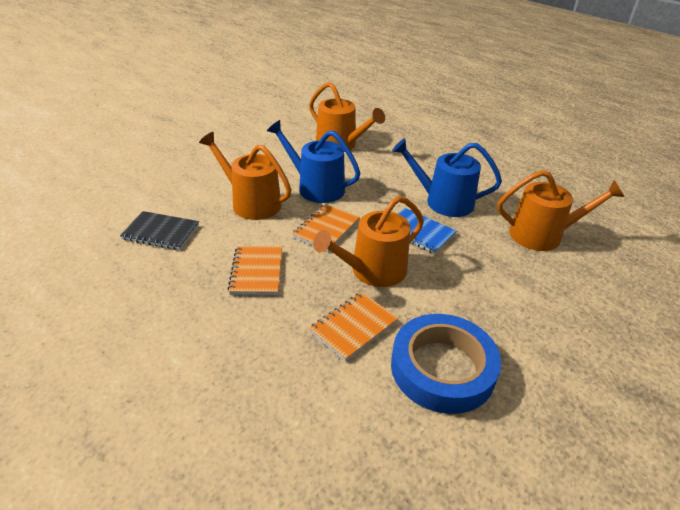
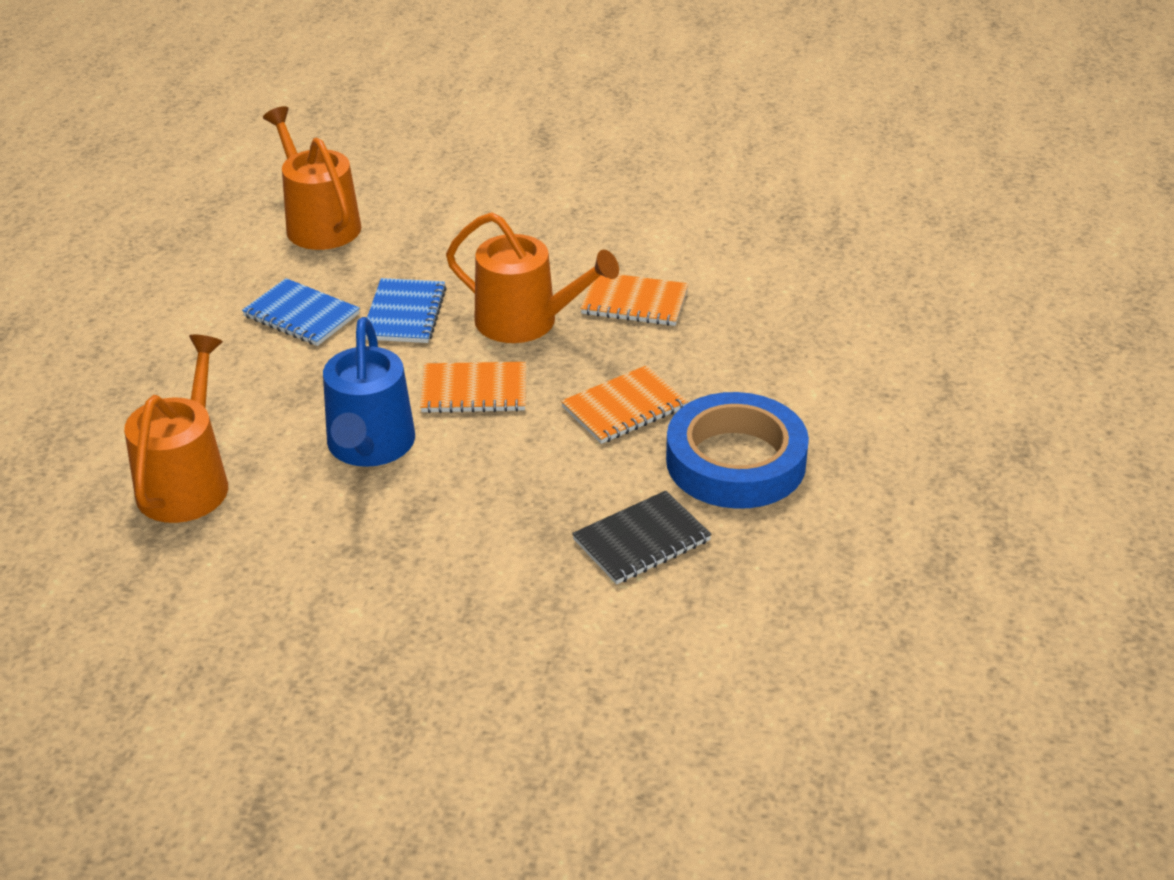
camera: 120 degrees left, 0 degrees up
black notebook [120,211,199,250] -> black notebook turned 75 degrees clockwise [572,490,712,584]
orange watering can [199,132,292,220] -> none
blue tape [391,314,501,414] -> blue tape moved to [666,392,809,509]
blue watering can [392,138,502,217] -> blue notebook [242,278,360,346]

